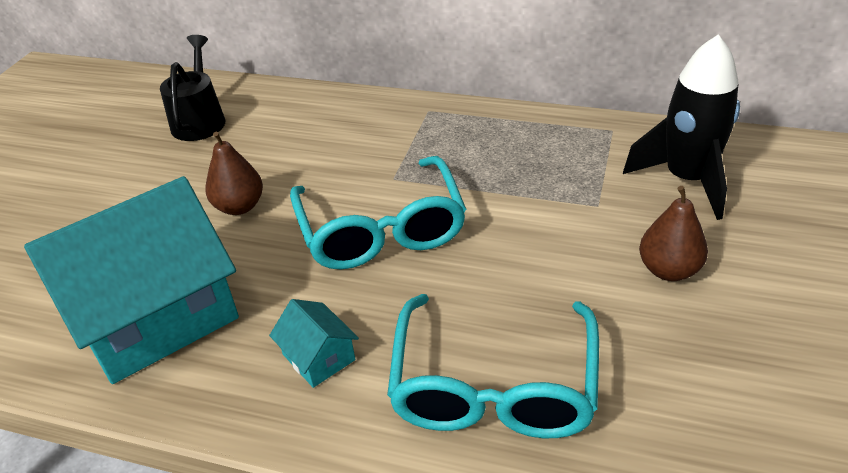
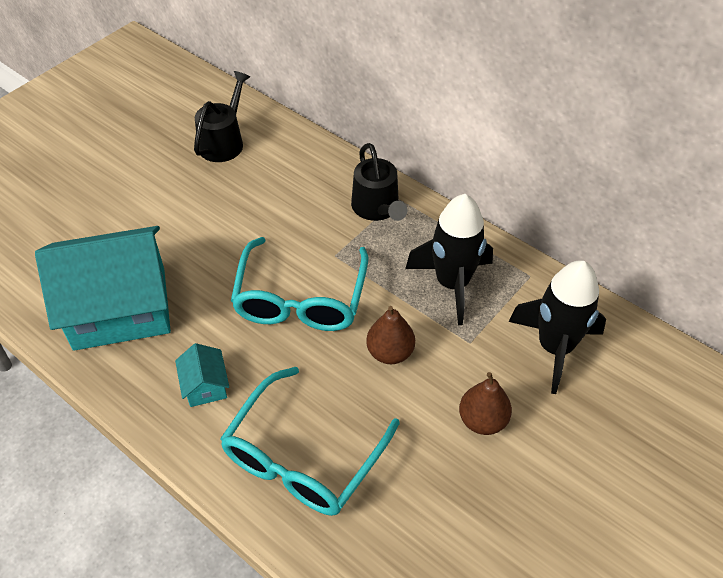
camera: 20 degrees right, 10 degrees up
brown pear [205,132,263,215] -> brown pear moved to [366,306,415,364]
none -> black watering can [351,143,407,221]
none -> black rocket [405,194,493,325]

